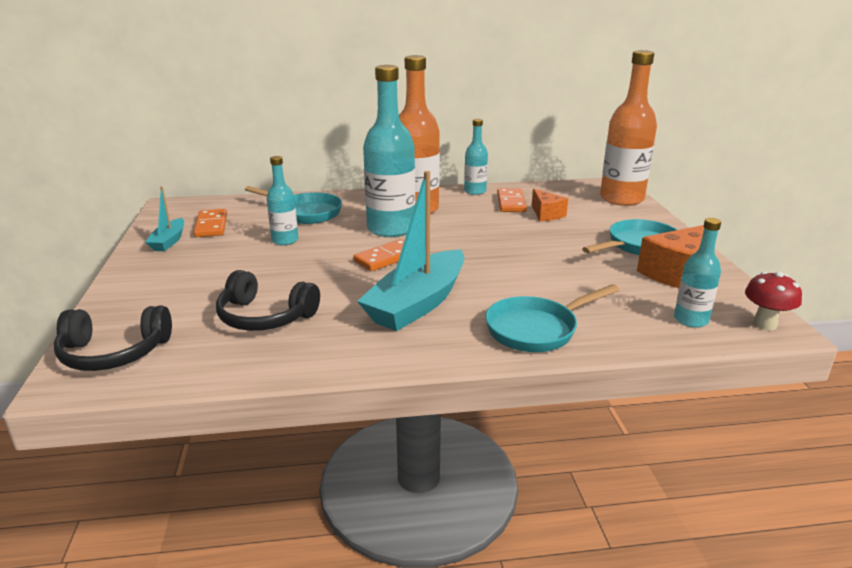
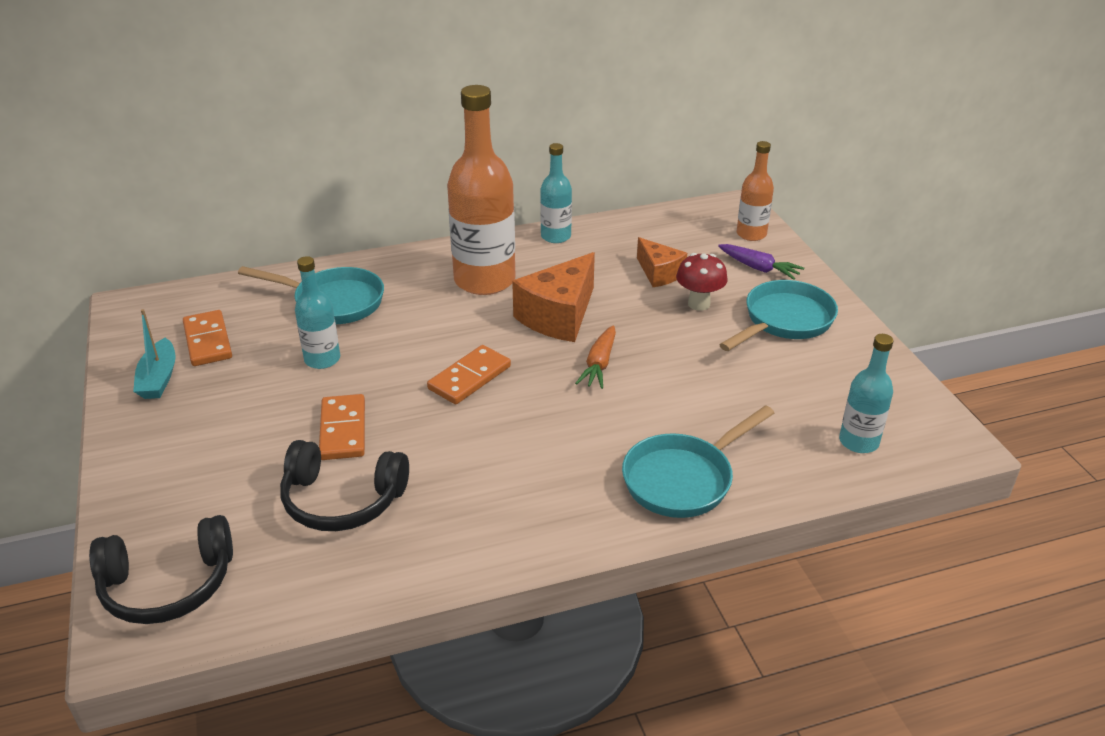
camera: 10 degrees left, 10 degrees up
turquoise boat [357,171,464,331] -> none
turquoise bottle [363,65,415,237] -> none
orange domino [497,188,527,212] -> orange domino moved to [319,394,365,460]
orange bottle [600,50,657,206] -> orange bottle [737,141,774,241], size x0.53
orange cheese [637,225,704,288] -> orange cheese moved to [512,252,595,342]
red mushroom [745,272,802,330] -> red mushroom moved to [676,253,728,311]
none -> orange carrot [575,325,616,389]
none -> purple carrot [718,244,804,280]

